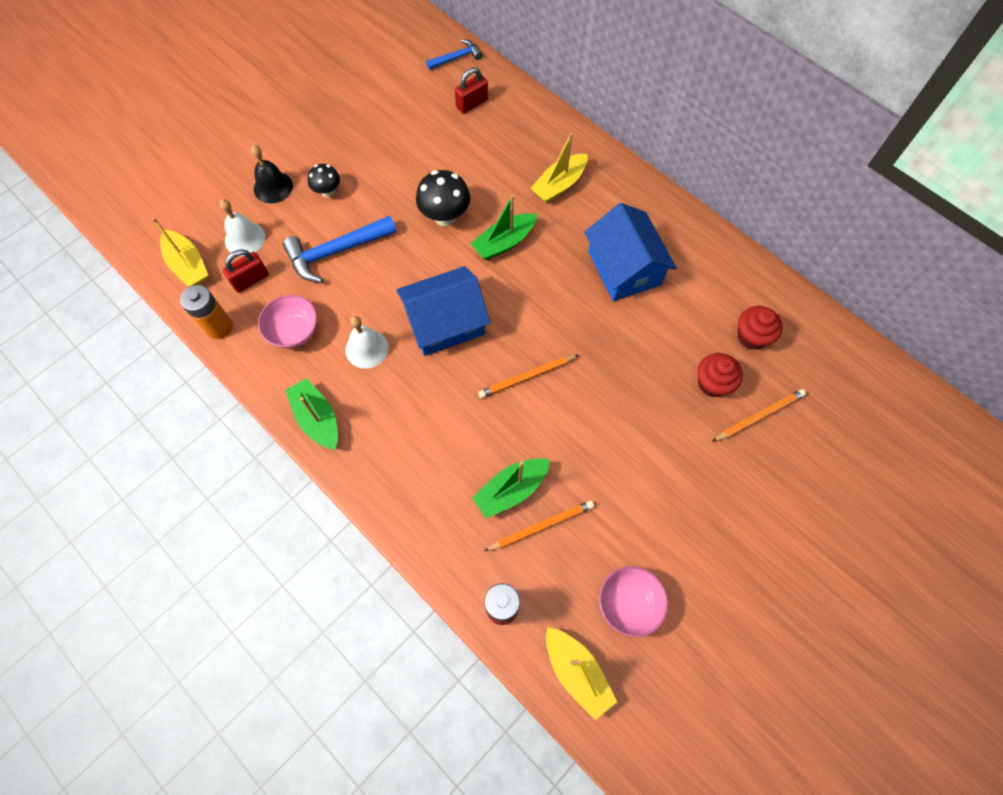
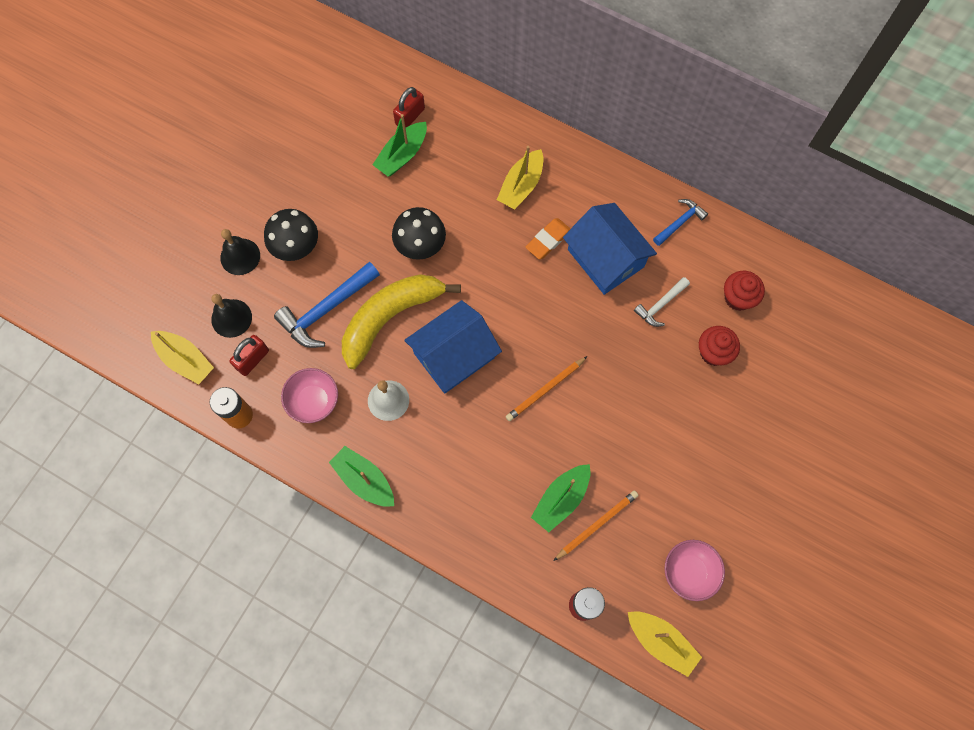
camera: 15 degrees left, 5 degrees up
white bell [220,199,265,256] -> black bell [211,294,252,338]
black mushroom [308,164,340,198] -> black mushroom [264,209,318,261], size x1.64
blue hammer [426,39,482,70] -> blue hammer moved to [653,199,708,246]
green boat [471,195,537,260] -> green boat moved to [373,114,427,177]
orange pencil [712,389,806,442] -> none
none -> yellow banana [342,274,461,369]
none -> orange eraser [525,218,570,259]
none -> white hammer [634,277,690,327]

